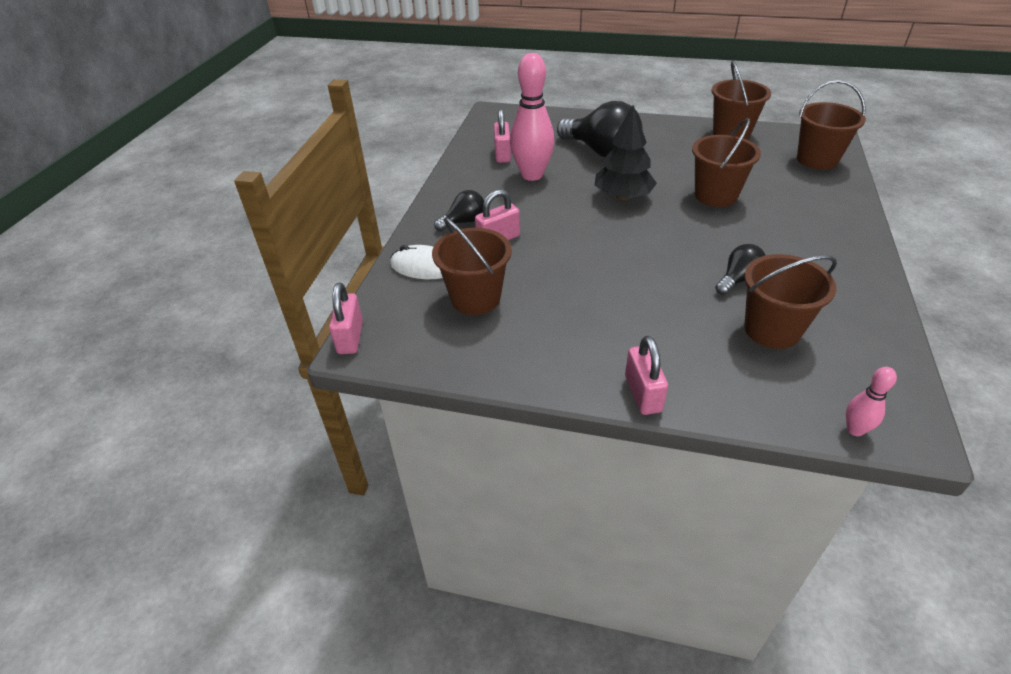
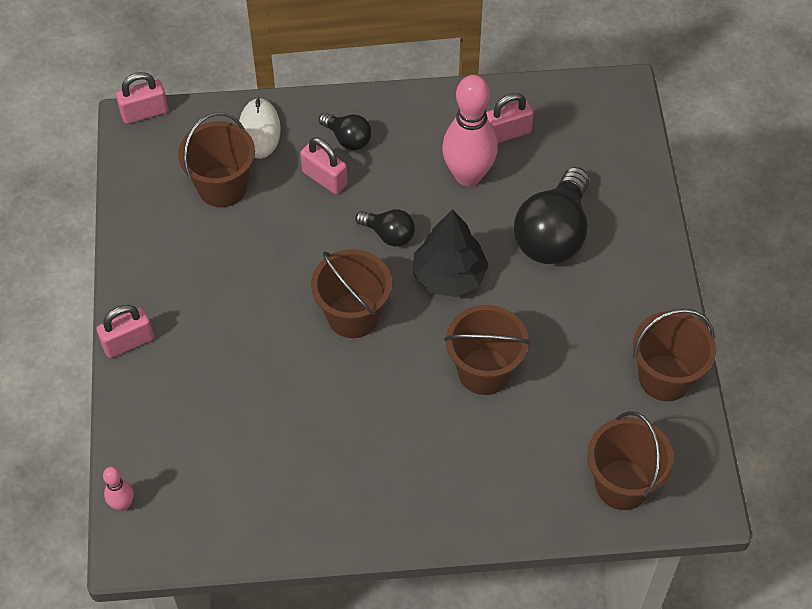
camera: 70 degrees right, 15 degrees up
black light bulb [715,244,765,295] -> black light bulb moved to [355,210,415,247]
brown bucket [744,254,837,349] -> brown bucket moved to [311,249,392,338]

